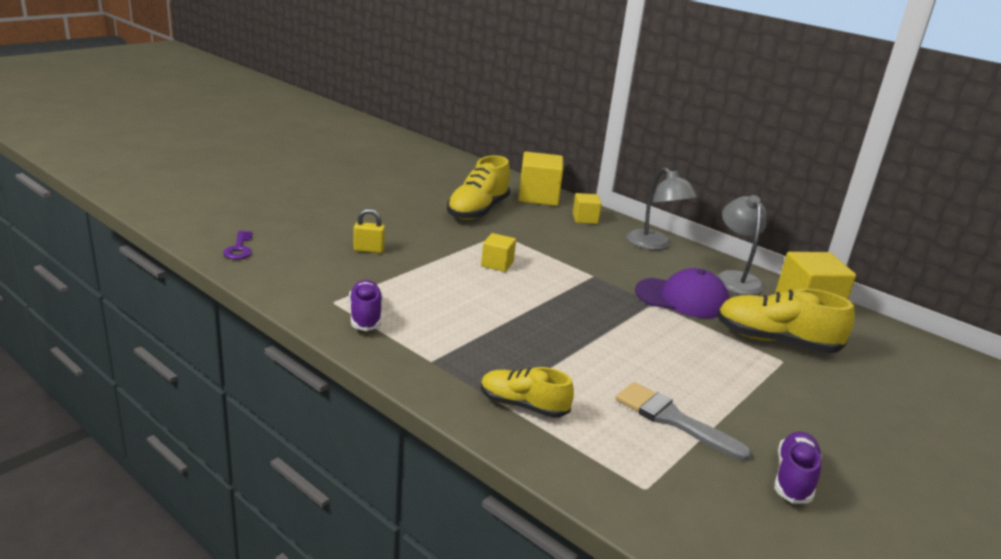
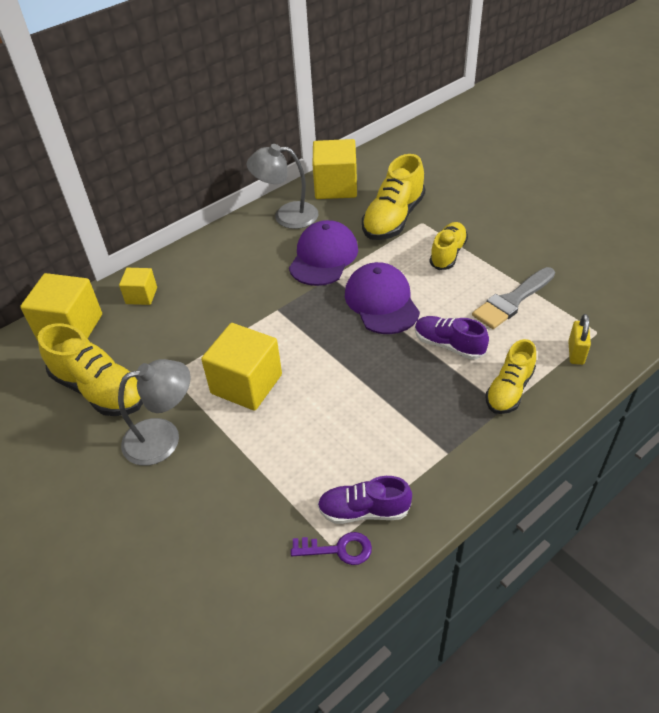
camera: 75 degrees left, 20 degrees up
purple key [223,231,252,259] -> purple key moved to [291,532,372,565]
yellow padlock [353,208,385,253] -> yellow padlock moved to [568,314,591,365]
yellow cube [481,233,516,272] -> yellow cube [201,323,282,411], size x1.81
grey lamp [627,167,697,250] -> grey lamp moved to [118,359,191,466]
purple shoe [775,431,822,504] -> purple shoe moved to [415,316,489,360]
none -> purple cap [345,262,420,334]
none -> yellow shoe [429,222,468,270]

